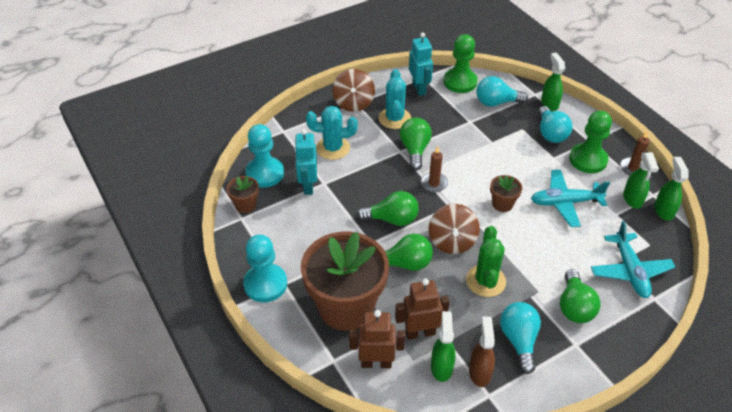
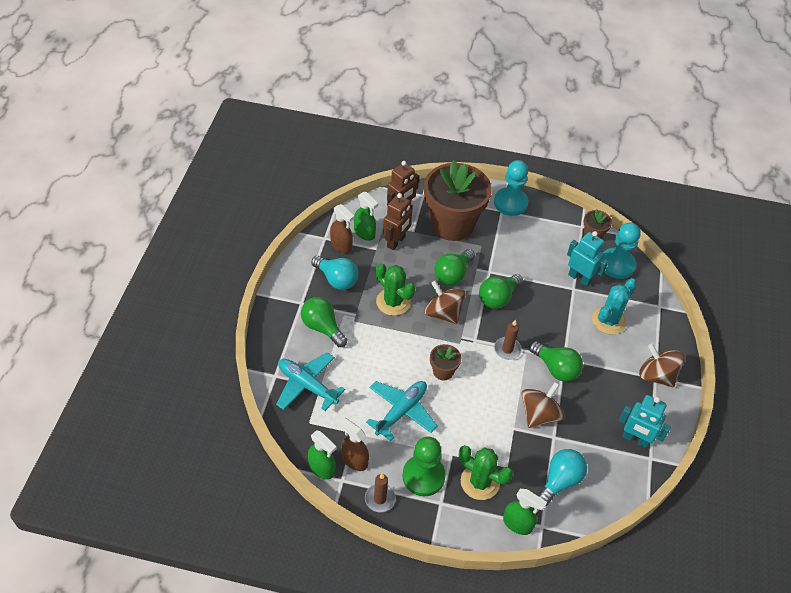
camera: 130 degrees right, 5 degrees up
turquoise cactus [378,69,411,129] -> none
green pawn [443,34,478,93] -> none
turquoise light bulb [538,106,573,143] -> green cactus [459,445,513,500]
green spray bottle [623,152,659,209] -> brown spray bottle [339,417,369,471]
none -> brown spinning top [522,382,565,428]

